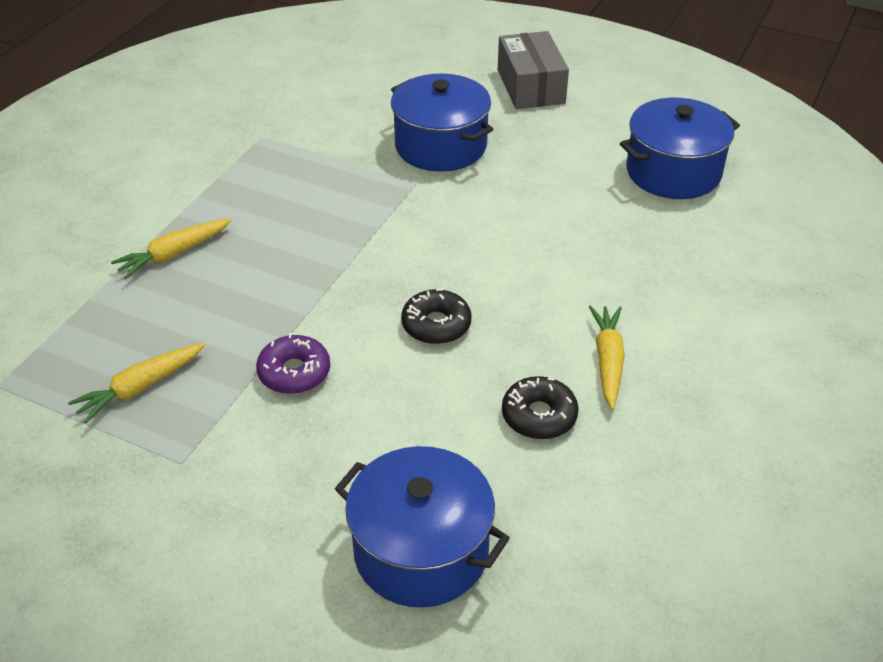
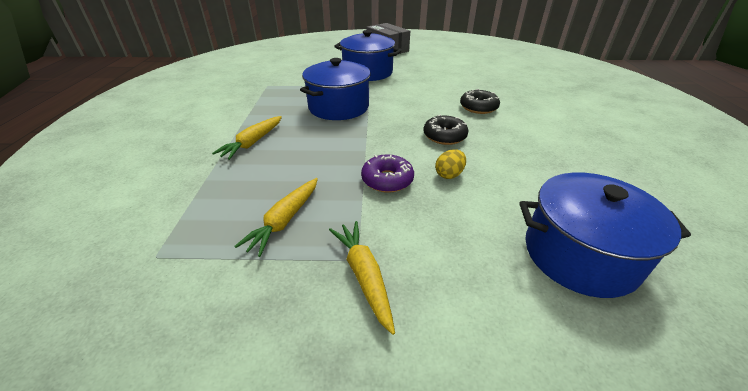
camera: 25 degrees left, 5 degrees down
black donut [502,376,579,439] -> black donut moved to [460,89,500,114]
yellow carrot [589,306,625,409] -> yellow carrot moved to [329,221,395,335]
blue pot [620,98,740,199] -> blue pot moved to [300,58,371,120]
none -> yellow egg [435,149,466,179]

